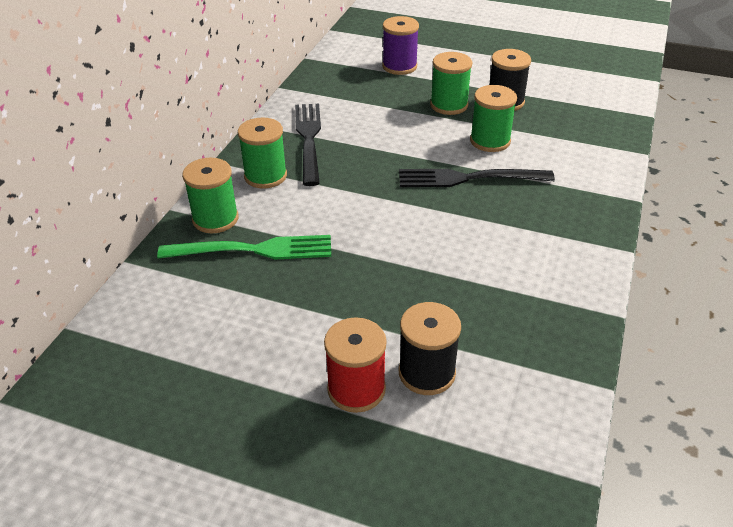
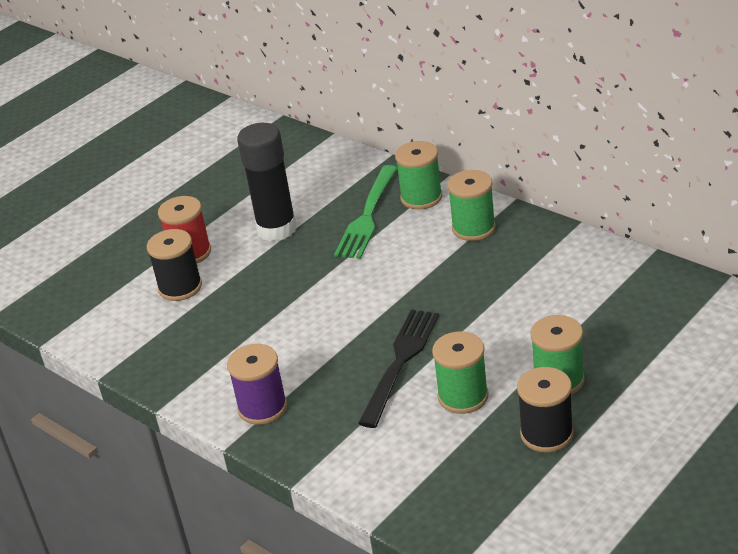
camera: 115 degrees right, 5 degrees down
black fork [295,104,321,186] -> none
purple spool [382,16,419,75] -> purple spool moved to [227,344,287,425]
none -> black glue stick [237,123,297,241]

